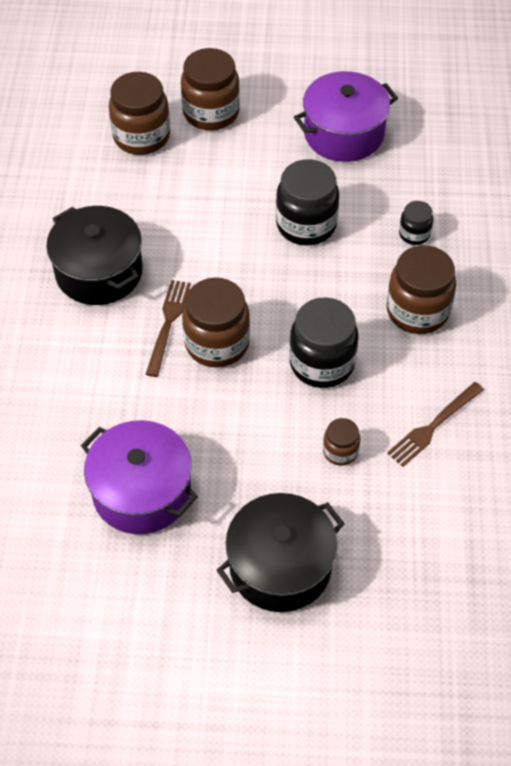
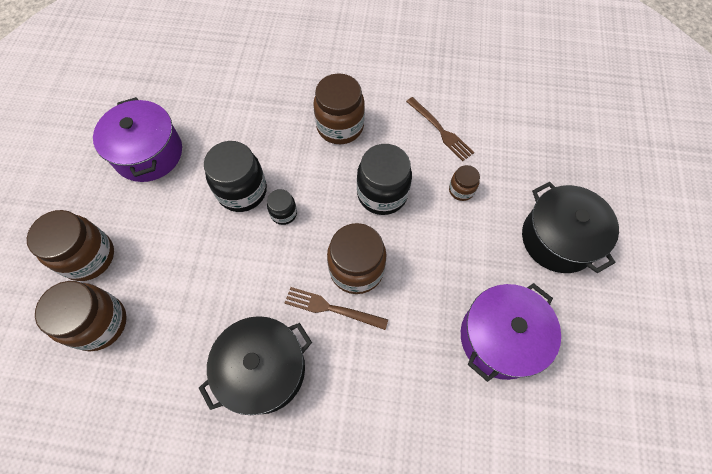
camera: 85 degrees left, 10 degrees up
black jar [399,201,433,245] -> black jar moved to [267,189,297,225]

